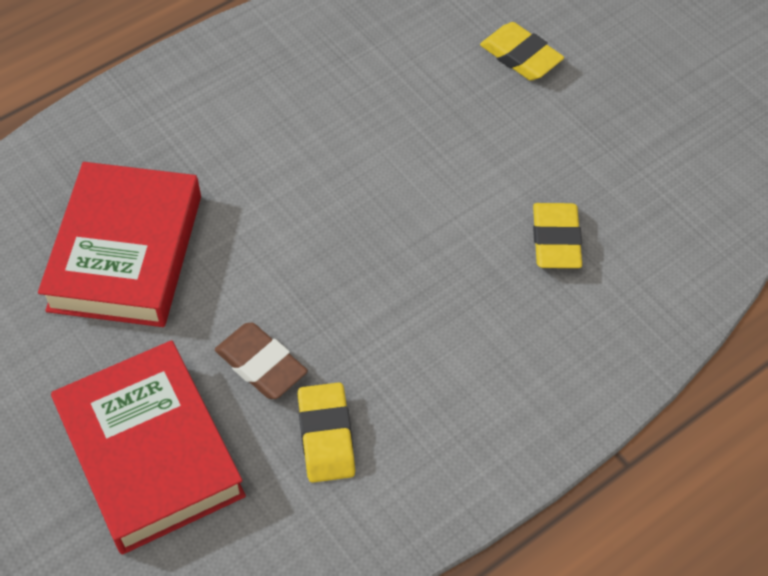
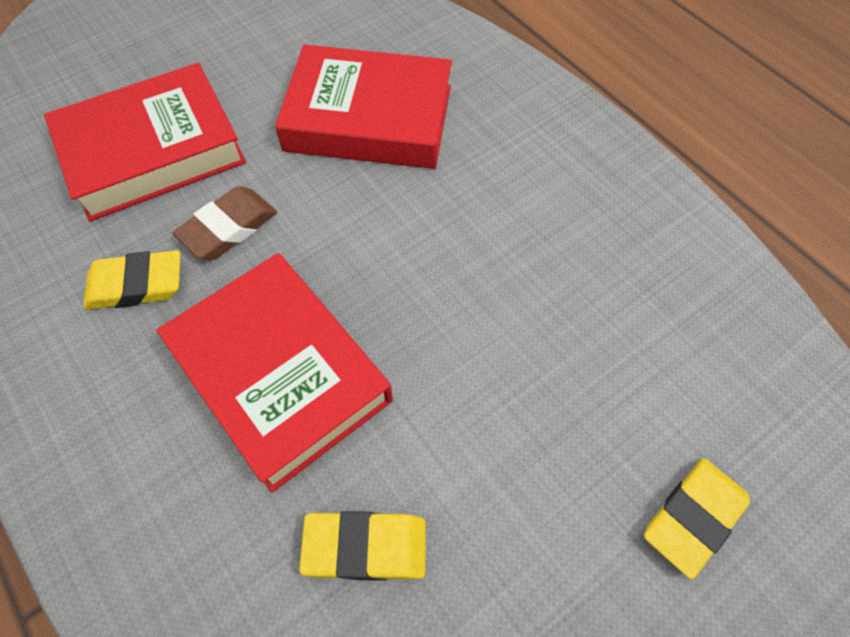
camera: 90 degrees right, 5 degrees up
none -> red book [156,253,393,493]

